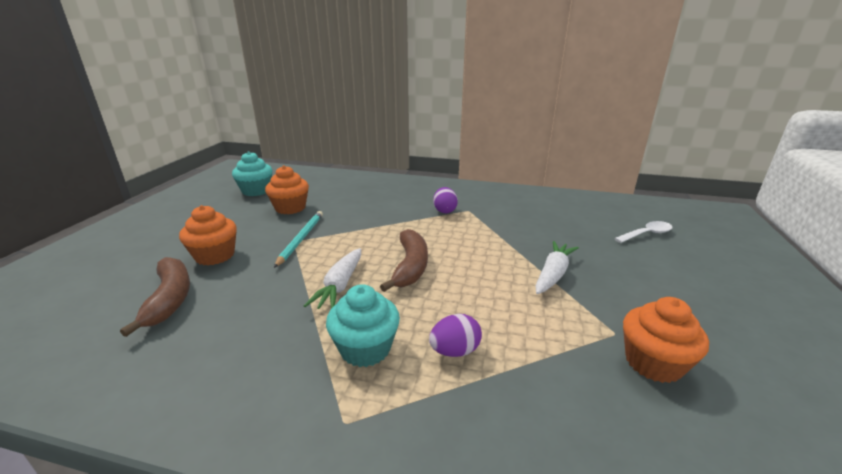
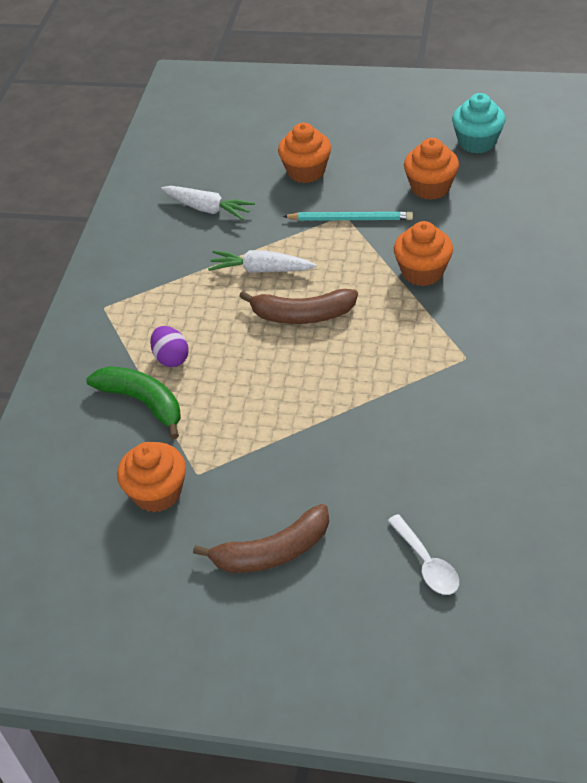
camera: 90 degrees right, 20 degrees up
brown banana [120,257,190,337] -> brown banana moved to [193,504,329,573]
turquoise cupcake [326,284,400,367] -> none
purple egg [433,187,458,213] -> none
white carrot [535,241,579,294] -> white carrot moved to [161,186,255,220]
none -> green banana [86,366,181,439]
none -> orange cupcake [394,221,453,286]

